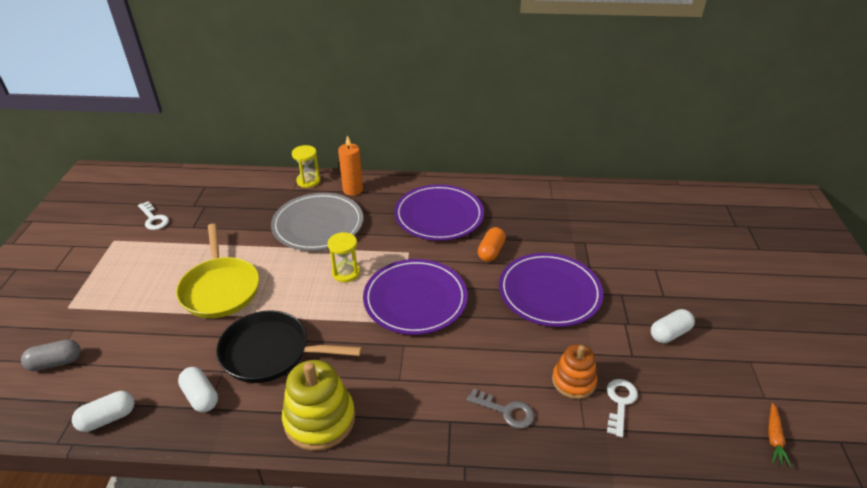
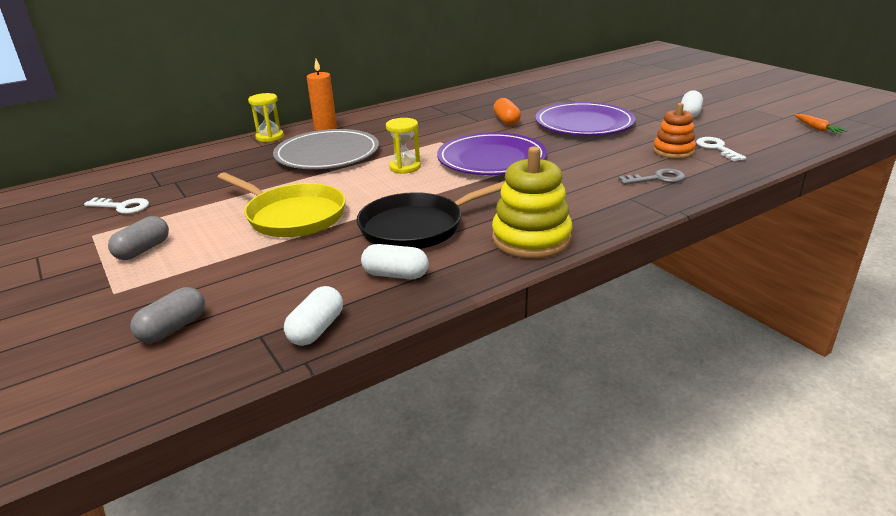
camera: 35 degrees left, 10 degrees down
purple plate [394,184,484,241] -> none
none -> grey capsule [108,216,169,260]

